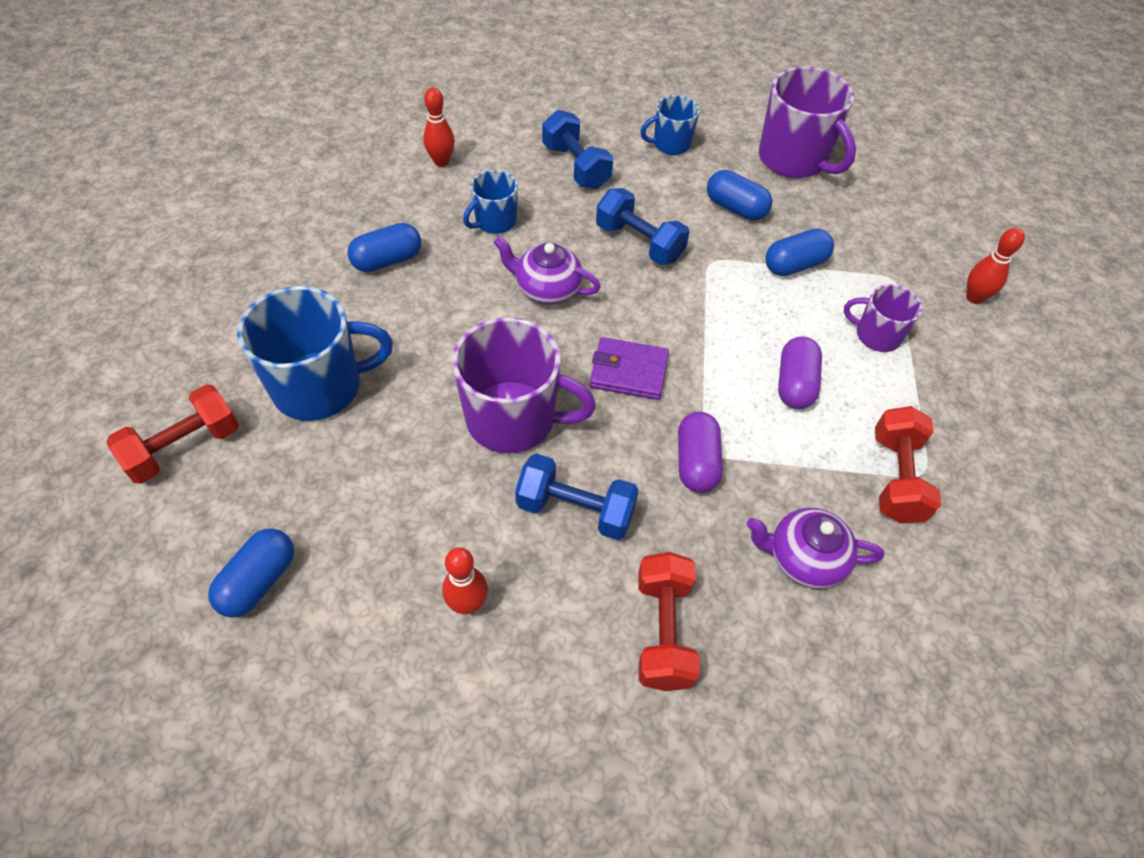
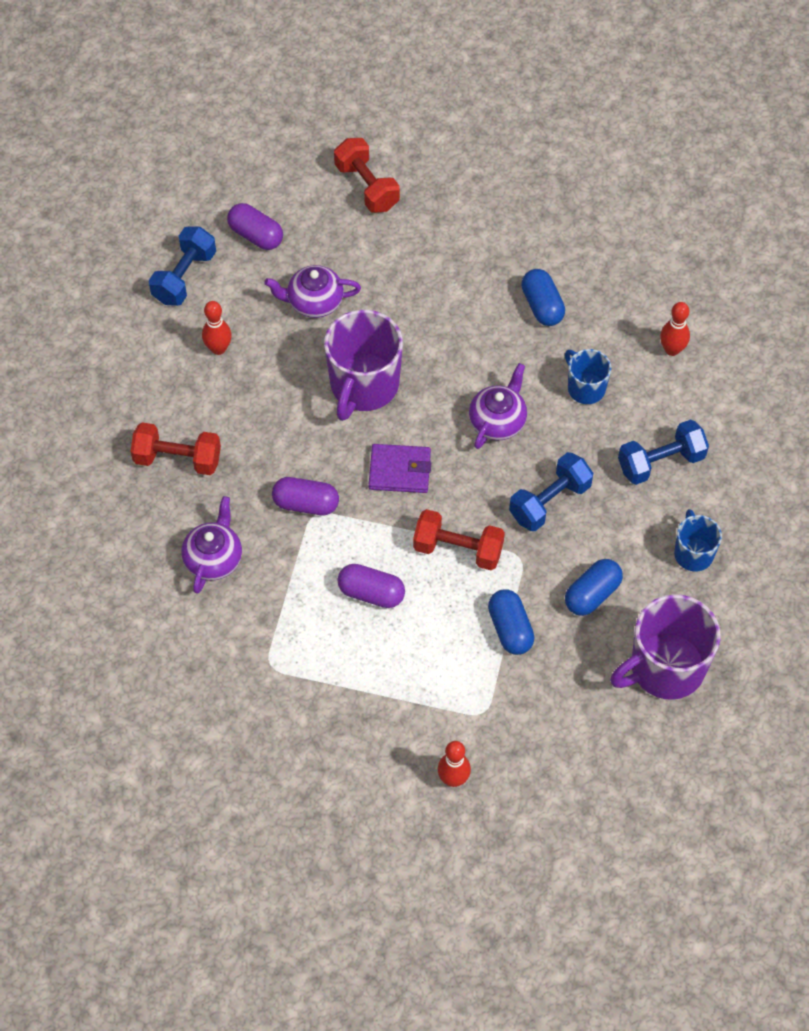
camera: 100 degrees right, 5 degrees up
blue capsule [208,528,294,618] -> purple capsule [227,203,283,250]
blue mug [237,286,393,421] -> none
blue dumbbell [515,454,639,540] -> blue dumbbell moved to [149,226,216,306]
purple wallet [590,337,669,400] -> purple wallet turned 75 degrees clockwise [369,444,431,493]
purple mug [844,284,922,352] -> none
red dumbbell [875,406,941,524] -> red dumbbell moved to [413,509,505,570]
none -> purple teapot [264,265,361,318]

